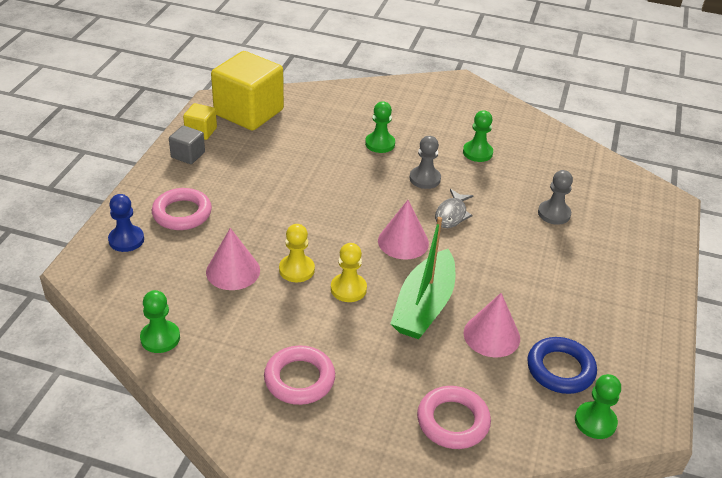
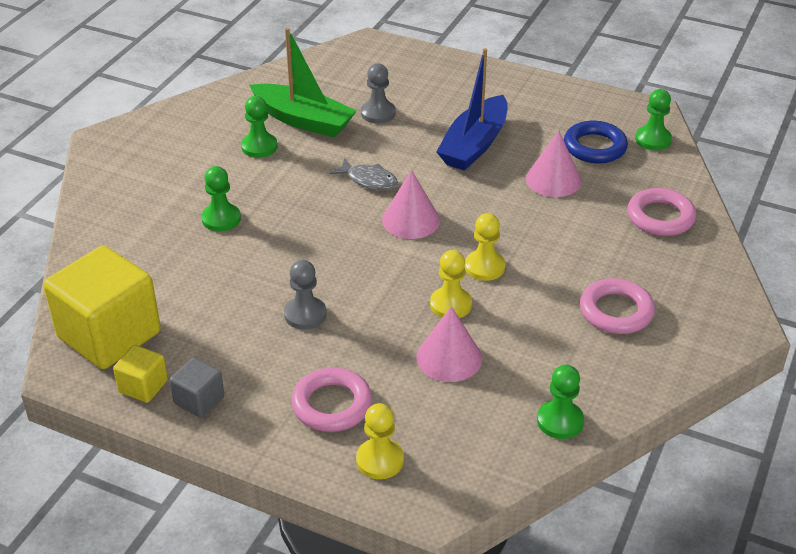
camera: 80 degrees left, 0 degrees up
blue pawn [108,194,144,252] -> yellow pawn [356,403,404,479]
green boat [390,217,455,339] -> green boat moved to [249,28,357,137]
grey pawn [410,136,441,189] -> grey pawn moved to [284,260,327,330]
none -> blue boat [436,48,508,171]

